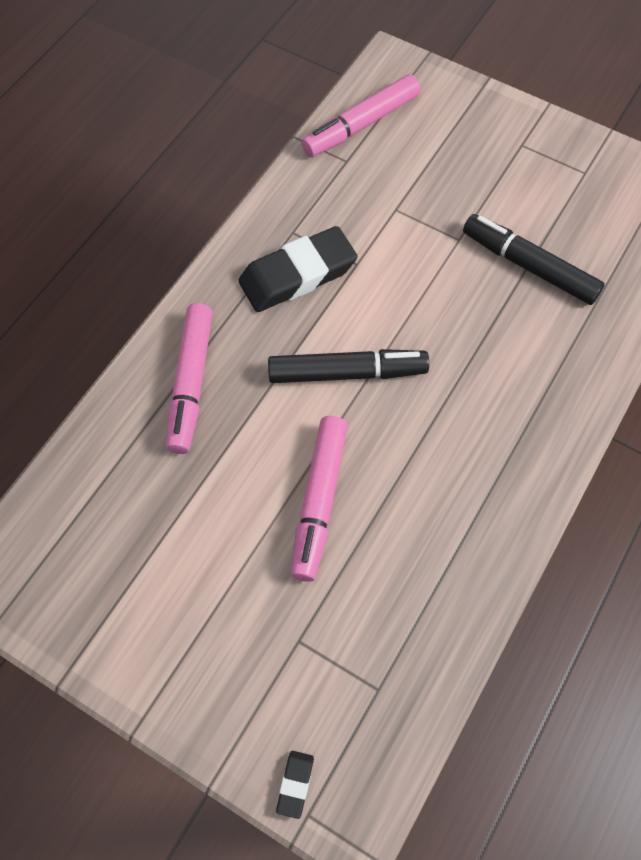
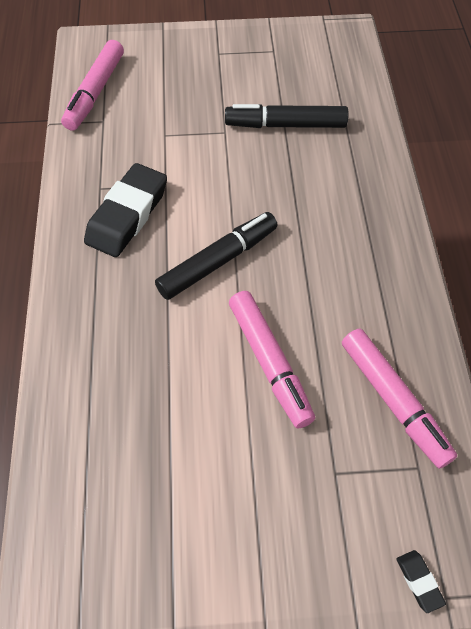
camera: 35 degrees left, 5 degrees down
pink marker [166,303,213,454] -> pink marker moved to [342,328,457,469]

